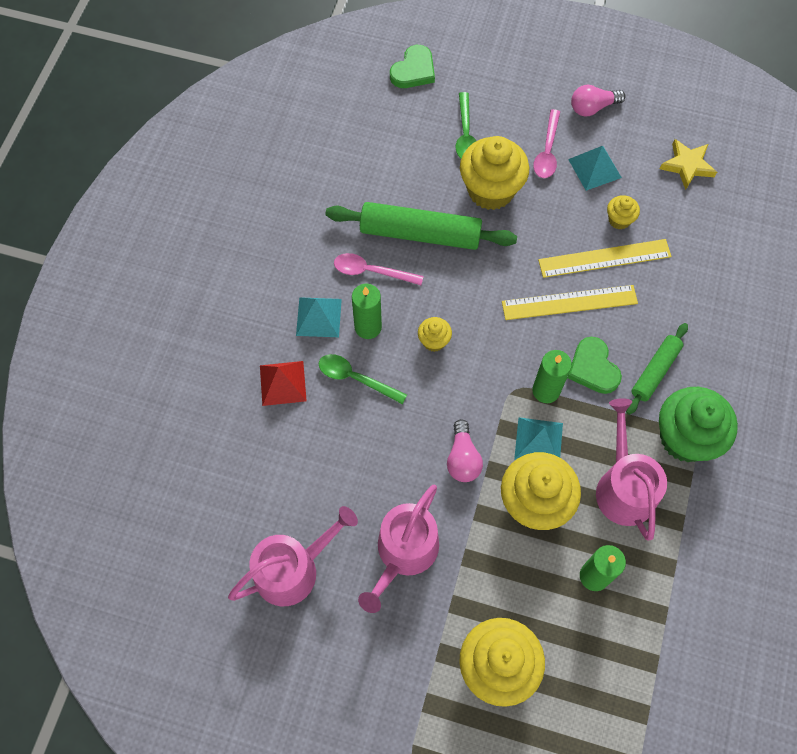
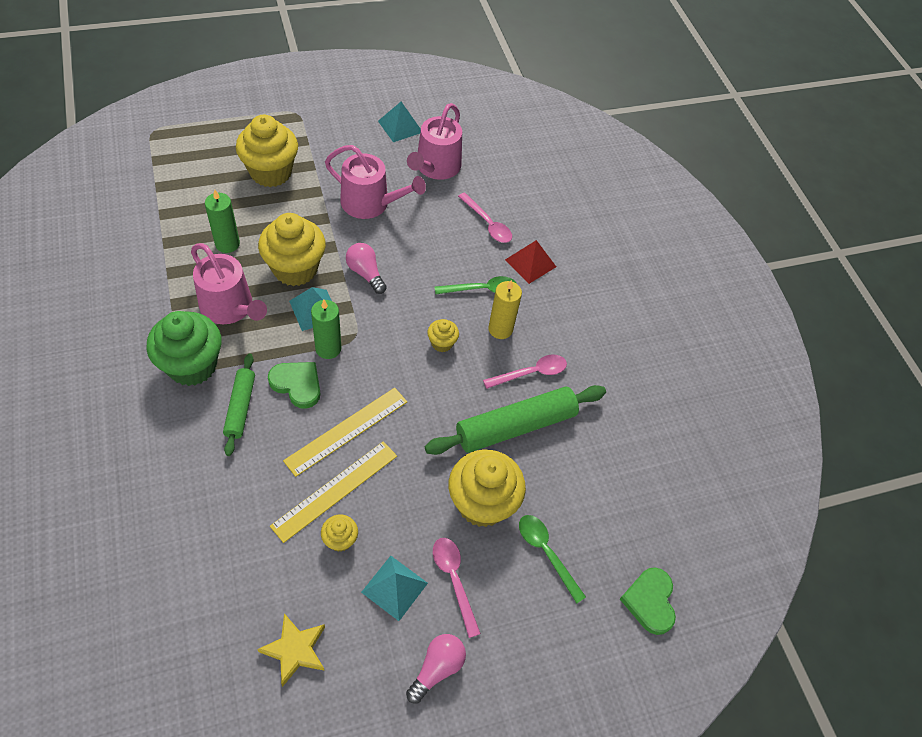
camera: 140 degrees right, 10 degrees down
turquoise pyramid [296,297,342,337] -> turquoise pyramid moved to [378,102,421,142]
green candle [352,284,382,339] -> yellow candle [488,280,522,339]
pink watering can [358,484,439,613] -> pink watering can turned 120 degrees clockwise [325,145,426,219]
none -> pink spoon [458,192,512,243]

